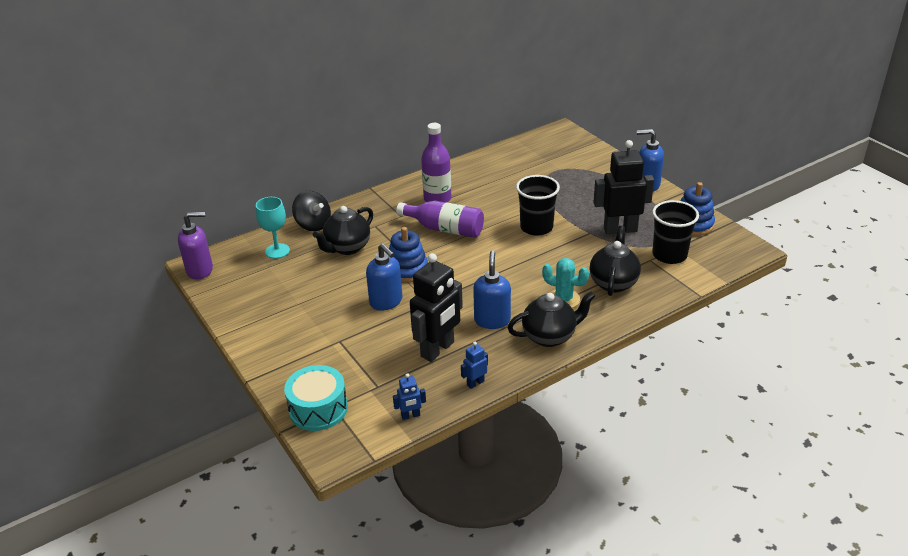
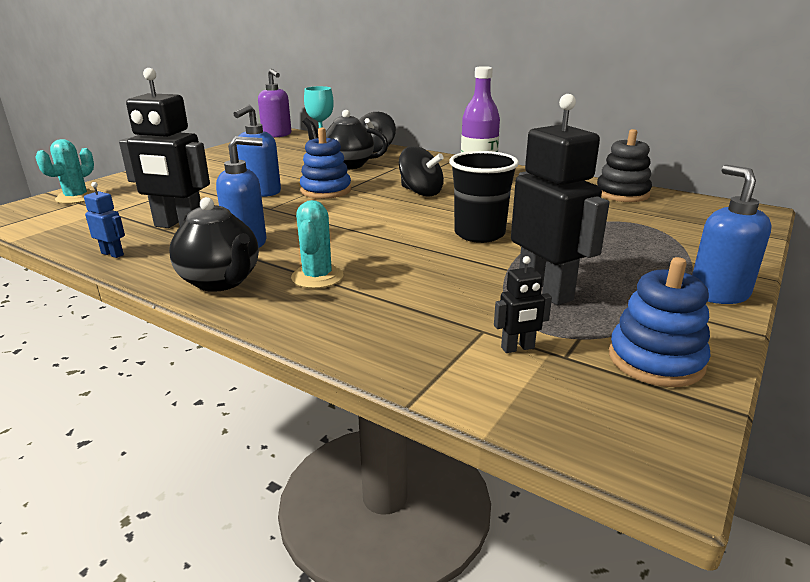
camera: 65 degrees right, 10 degrees down
turquoise drum [284,365,348,431] -> turquoise cactus [36,139,95,204]
blue robot [393,373,426,420] -> none
purple bottle [396,201,484,238] -> black spinning top [399,146,444,196]
black teapot [590,226,641,296] -> none
black cup [652,200,699,264] -> black robot [494,256,552,353]
none -> black stacking toy [597,129,652,202]

